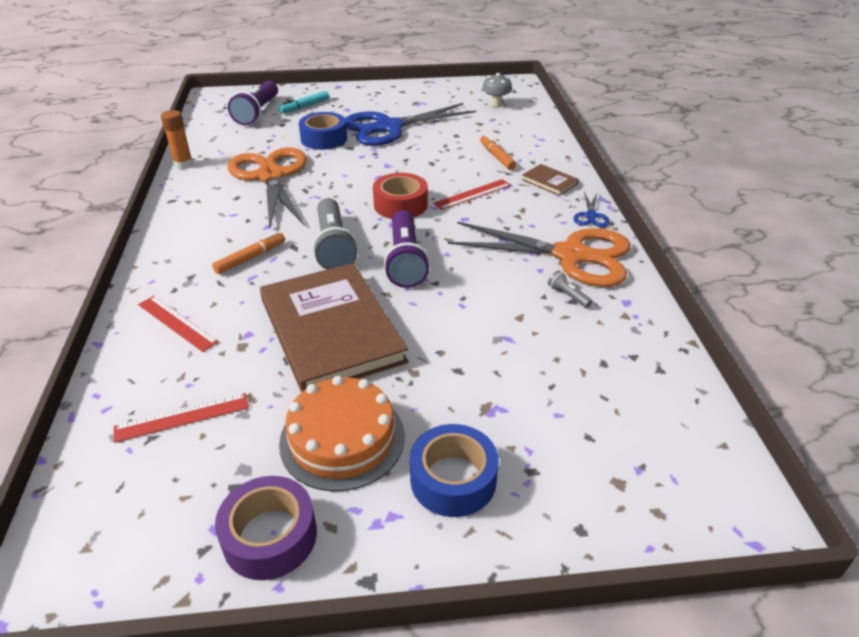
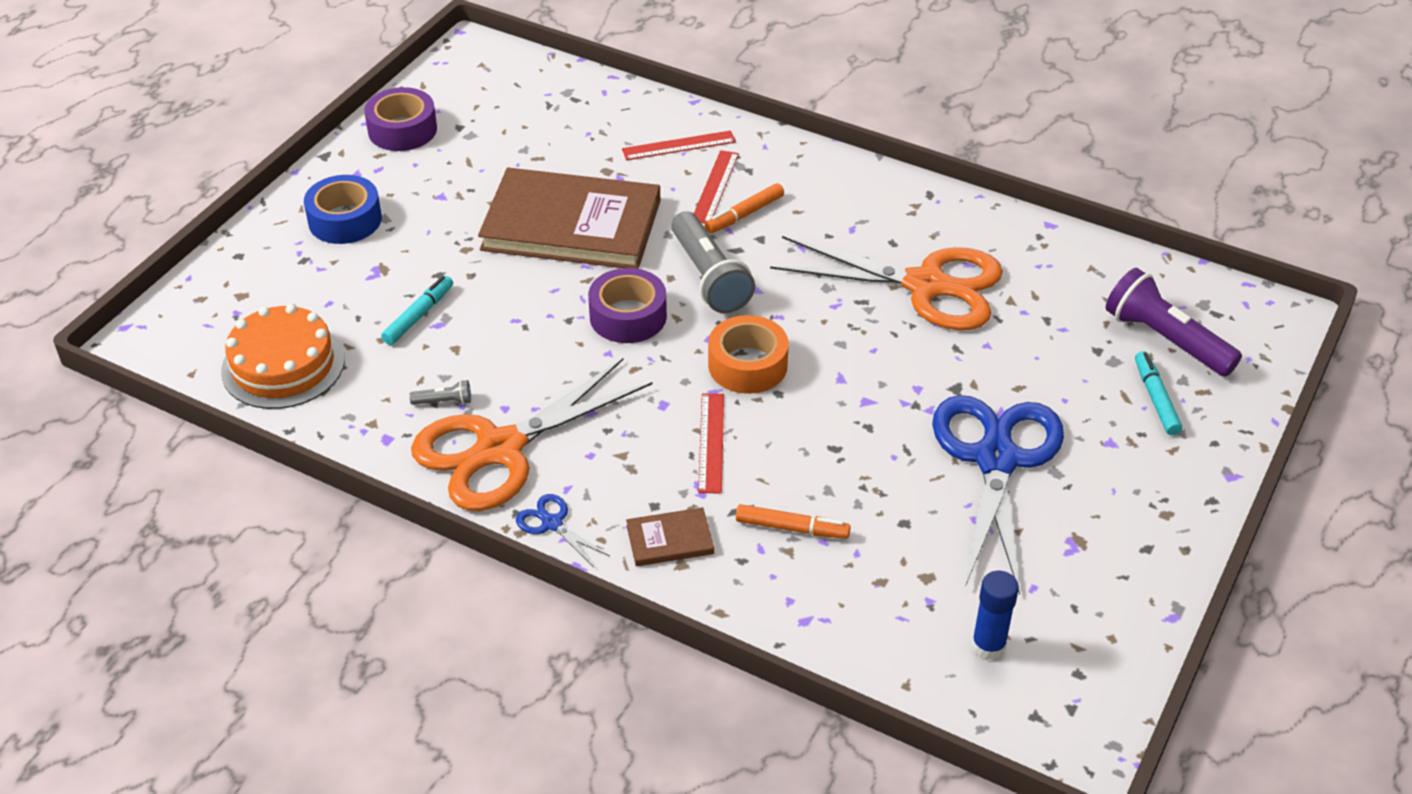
camera: 125 degrees right, 5 degrees up
red ruler [114,393,249,443] -> red ruler moved to [694,150,739,224]
orange glue stick [161,110,193,169] -> none
orange marker [212,232,285,274] -> orange marker turned 60 degrees clockwise [705,183,784,233]
orange cake [279,376,405,492] -> orange cake moved to [221,304,345,409]
blue tape [299,112,347,150] -> none
grey flashlight [313,198,358,269] -> grey flashlight turned 135 degrees counterclockwise [671,211,755,313]
red tape [373,173,428,219] -> orange tape [708,315,789,394]
purple flashlight [384,210,430,288] -> purple tape [588,268,667,343]
grey mushroom [482,73,512,108] -> blue glue stick [971,571,1019,660]
none -> turquoise marker [381,276,453,345]

